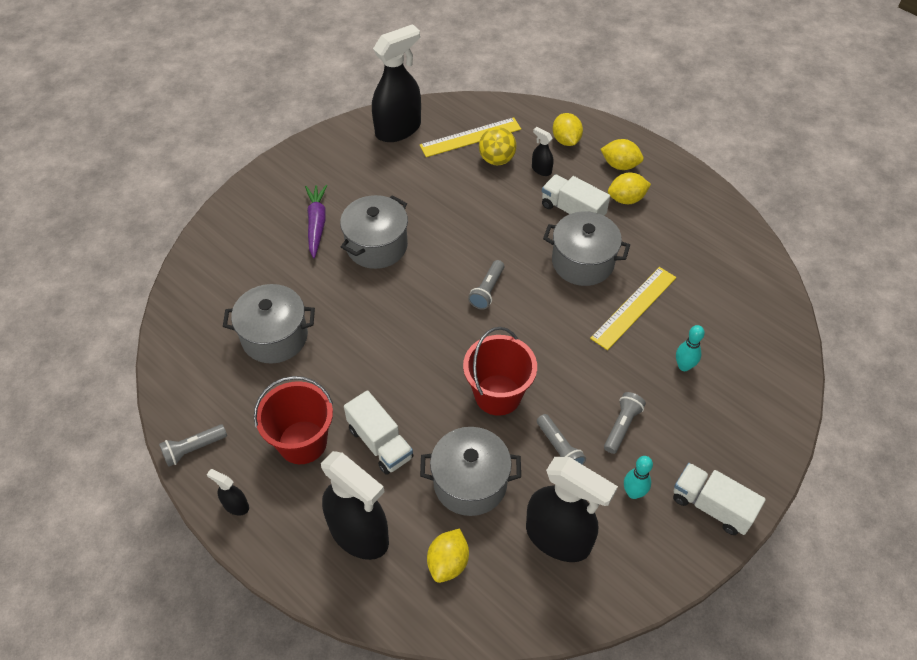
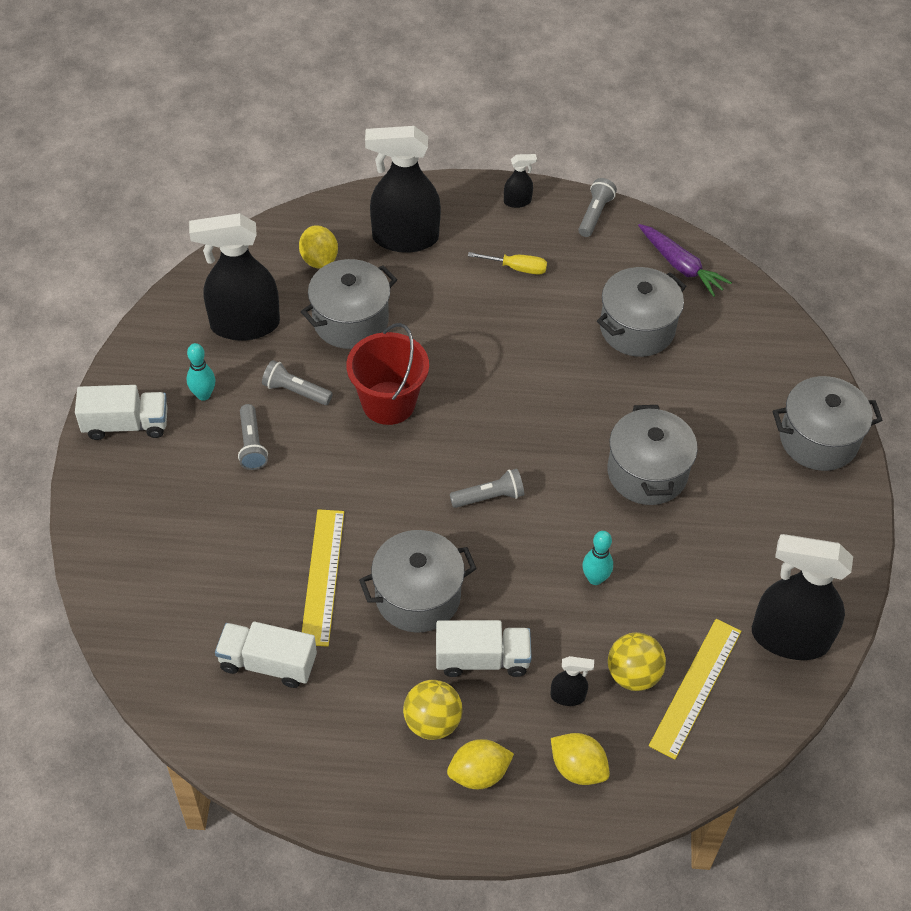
camera: 140 degrees right, 0 degrees up
red bucket [254,376,333,464] -> yellow screwdriver [468,252,547,275]
purple carrot [305,185,327,258] -> purple carrot moved to [638,224,732,297]
white truck [344,390,414,475] -> white truck moved to [215,622,317,688]
black spray bottle [372,24,421,142] -> black spray bottle turned 90 degrees clockwise [752,534,853,660]
grey flashlight [468,260,504,310] -> grey flashlight turned 90 degrees clockwise [450,469,524,508]
yellow lemon [608,173,651,204] -> yellow ball [403,680,462,740]
turquoise bowling pin [676,325,705,371] -> turquoise bowling pin moved to [583,531,613,585]
none -> grey pot [773,376,883,471]

